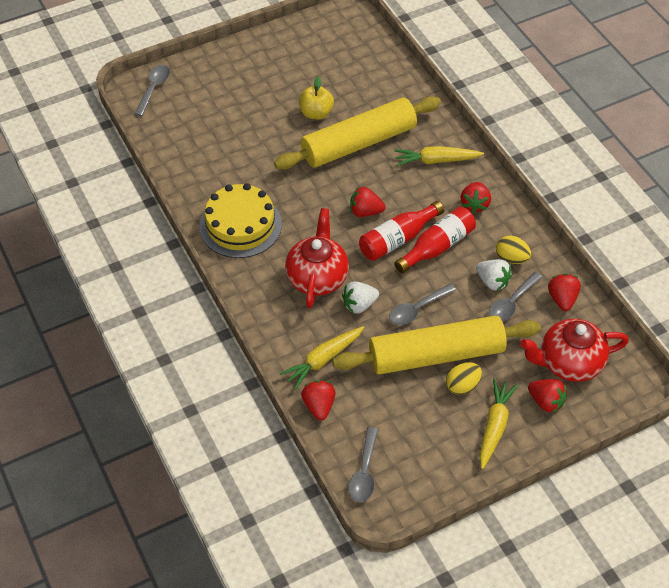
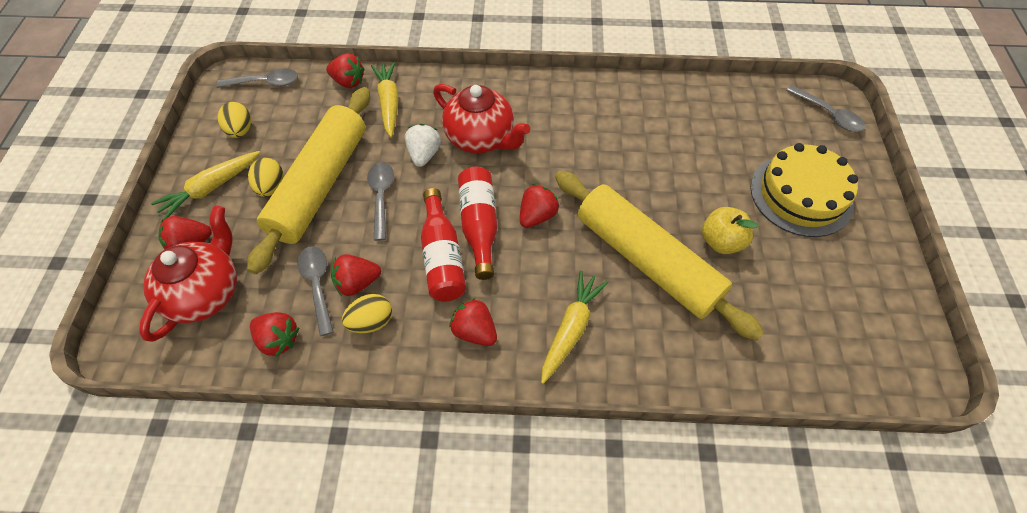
camera: 120 degrees right, 5 degrees up
yellow cake [199,183,282,258] -> yellow cake moved to [750,143,858,237]
yellow rolling pin [274,96,441,169] -> yellow rolling pin turned 45 degrees counterclockwise [555,171,764,341]
grey spoon [348,427,378,502] -> grey spoon turned 135 degrees clockwise [216,68,298,88]
white strawberry [476,259,512,290] -> red strawberry [331,254,381,296]
yellow carrot [479,378,518,469] -> yellow carrot turned 90 degrees clockwise [151,151,260,220]
none -> yellow egg [218,102,251,138]

